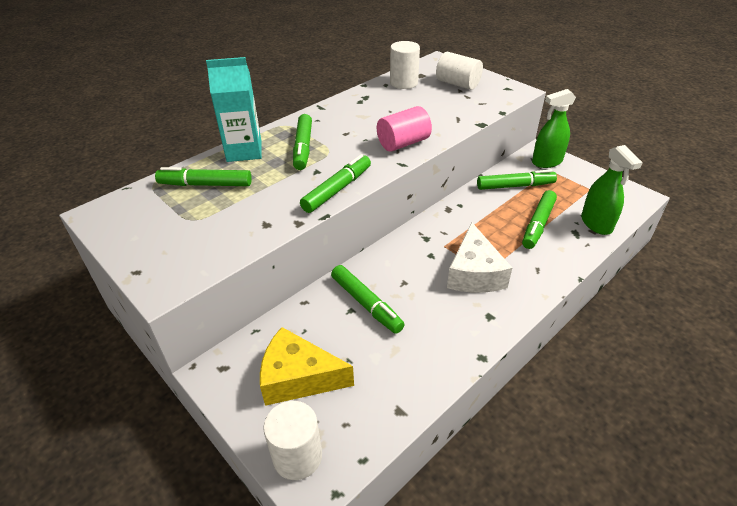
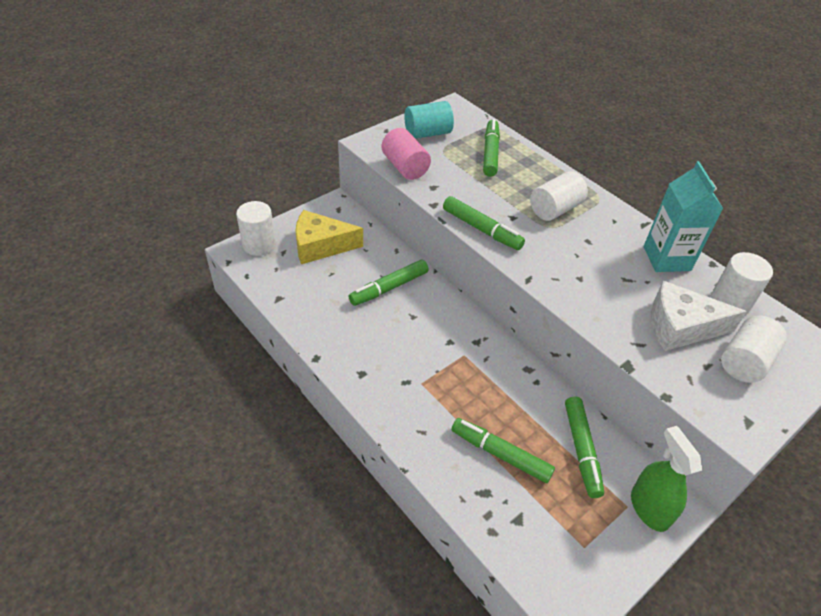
camera: 90 degrees right, 5 degrees up
turquoise carton [206,57,262,162] -> turquoise carton moved to [644,161,723,272]
yellow cheese [260,327,354,406] -> yellow cheese turned 105 degrees counterclockwise [295,210,363,264]
green marker [293,114,312,170] -> white cylinder [530,171,588,221]
pink cylinder [377,106,432,152] -> pink cylinder moved to [382,128,431,180]
white cheese [447,222,512,293] -> white cheese moved to [651,281,747,351]
green spray bottle [581,145,643,235] -> none
none -> turquoise cylinder [404,101,454,139]

